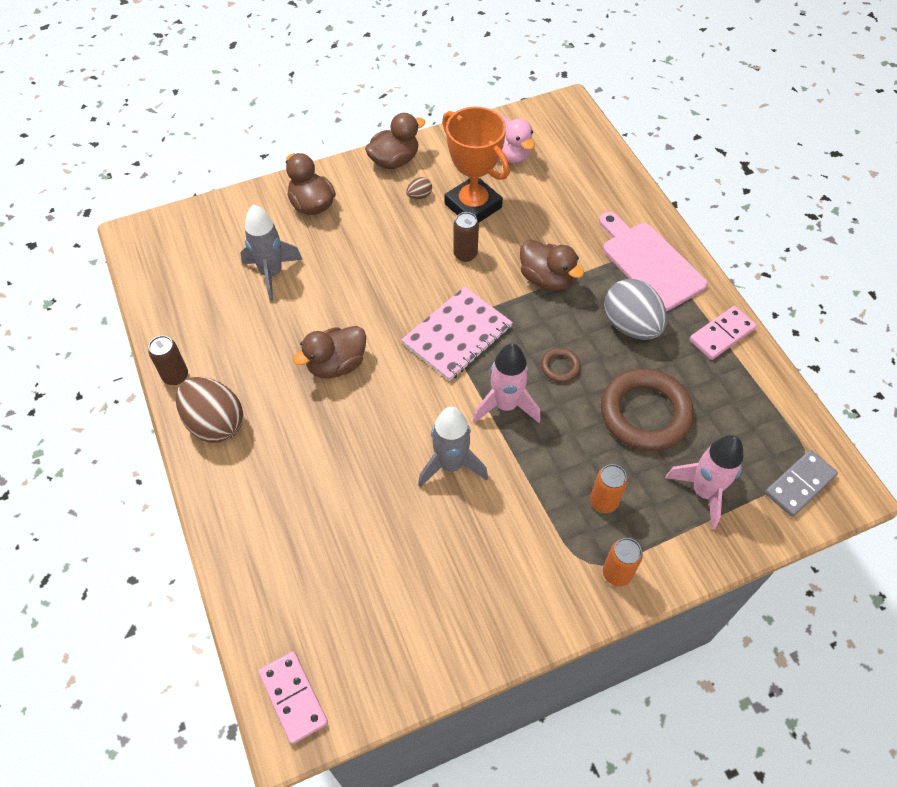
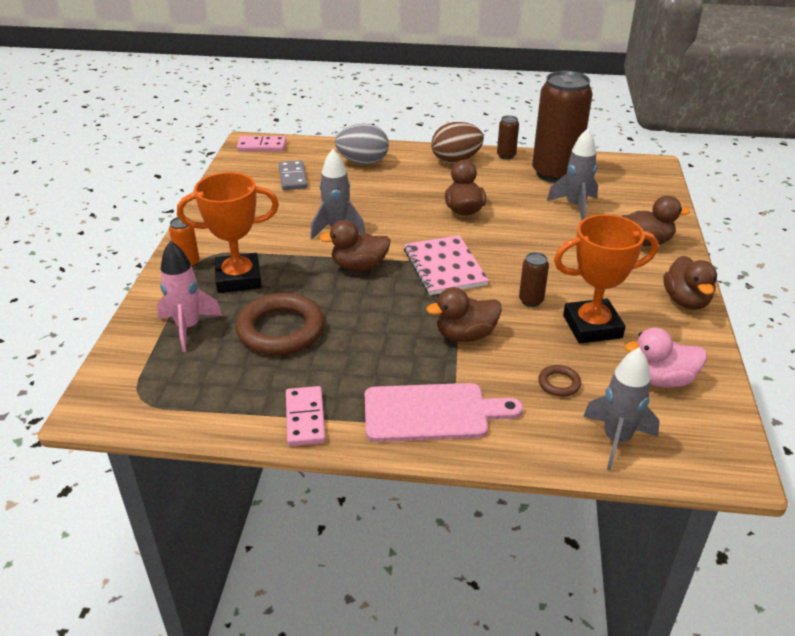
camera: 120 degrees right, 20 degrees down
brown egg [406,177,432,199] -> none
pink rocket [473,343,541,423] -> brown duck [319,220,391,271]
brown ring [541,348,581,382] -> brown ring moved to [538,365,581,397]
orange can [590,464,628,513] -> orange trophy [177,172,279,293]
grey egg [604,278,667,340] -> grey egg moved to [335,124,389,165]
grey domino [765,450,838,517] -> grey domino moved to [279,160,307,190]
none -> brown can [532,71,592,183]
none -> grey rocket [583,348,660,471]

